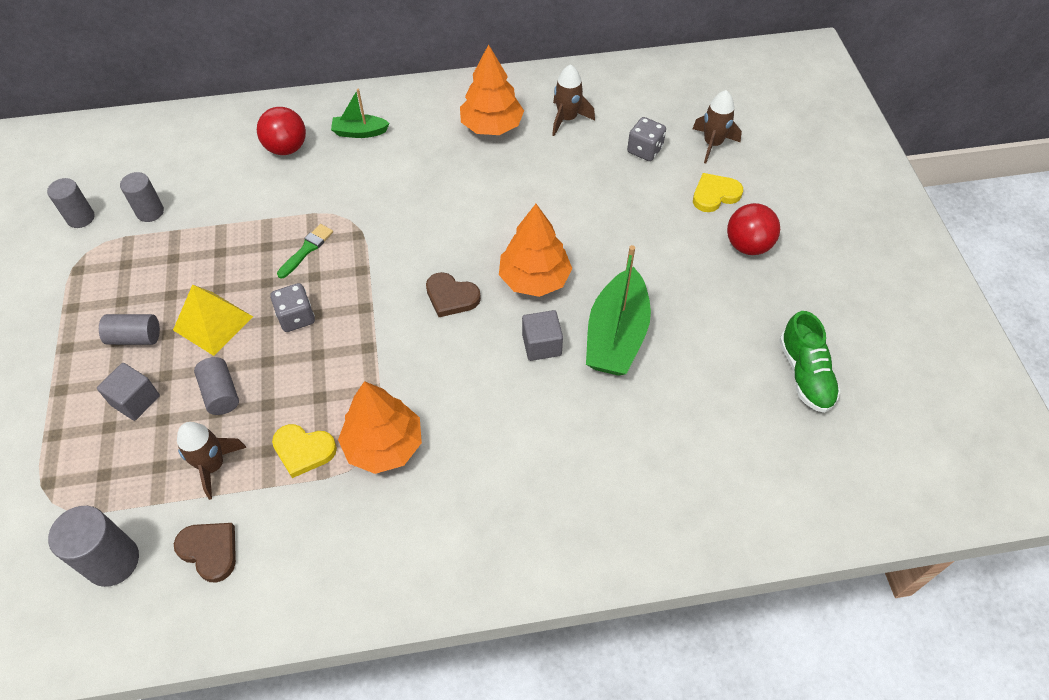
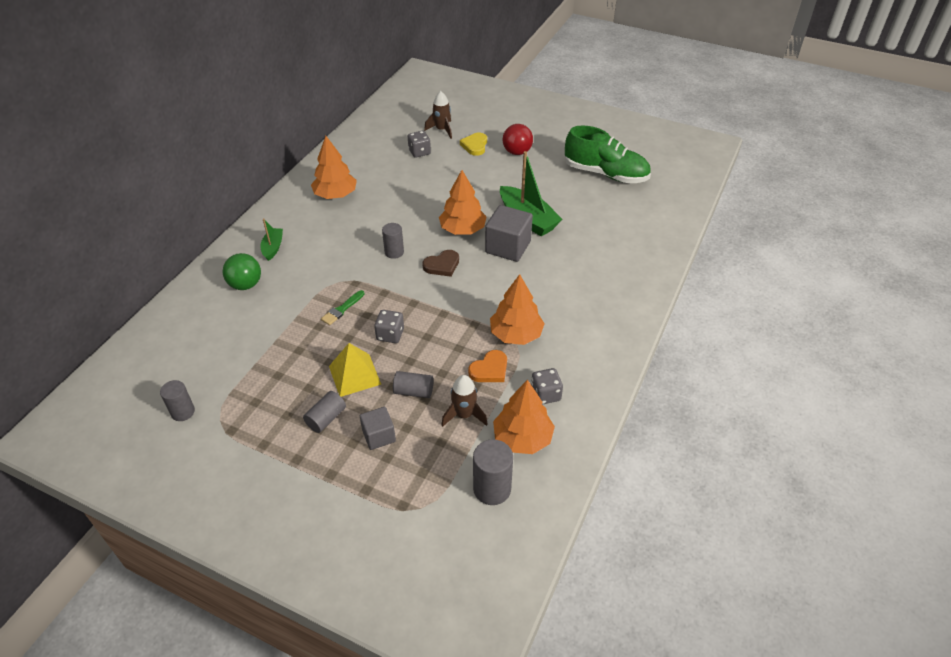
camera: 55 degrees left, 10 degrees down
grey cylinder [120,172,164,222] -> grey cylinder moved to [382,223,404,259]
brown heart [174,523,236,583] -> orange tree [493,380,555,454]
red ball [257,107,306,155] -> green ball [222,253,261,290]
yellow heart [272,424,337,478] -> orange heart [468,350,507,382]
green brush [277,224,333,278] -> green brush turned 120 degrees counterclockwise [321,290,364,325]
green boat [331,89,390,138] -> green boat turned 150 degrees clockwise [260,219,283,261]
grey cube [522,310,563,361] -> grey cube [485,205,533,262], size x1.66
brown rocket [552,64,595,136] -> none
green shoe [779,311,841,413] -> green shoe [565,125,651,183], size x1.59
none -> grey dice [531,368,563,405]

